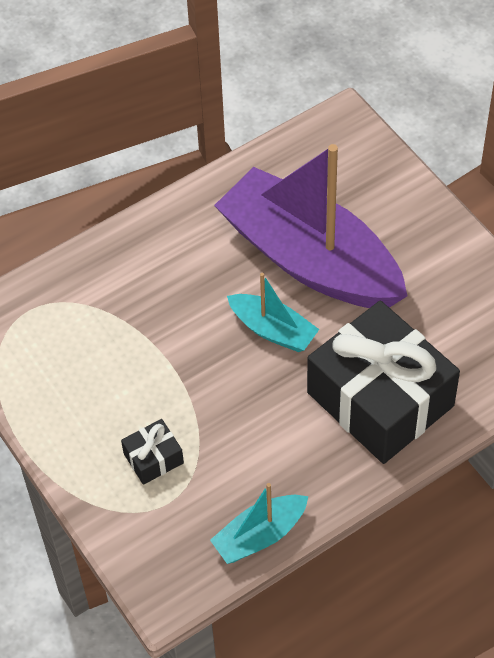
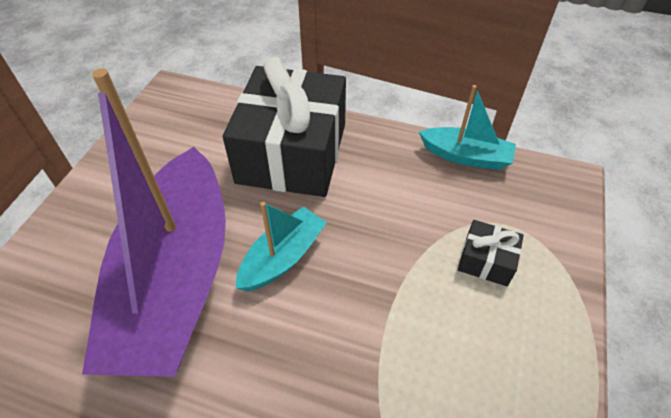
camera: 130 degrees left, 5 degrees down
turquoise boat [227,273,319,352] -> turquoise boat turned 45 degrees clockwise [236,202,327,291]

